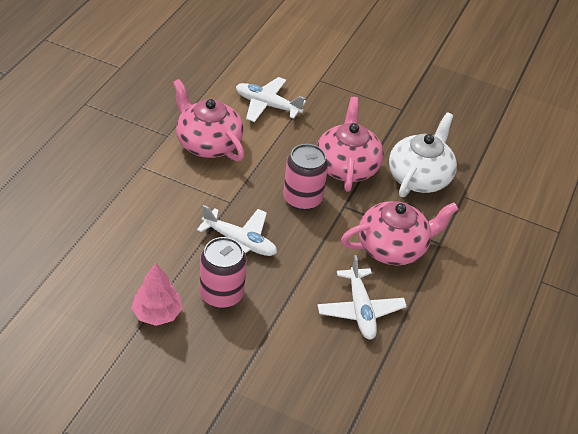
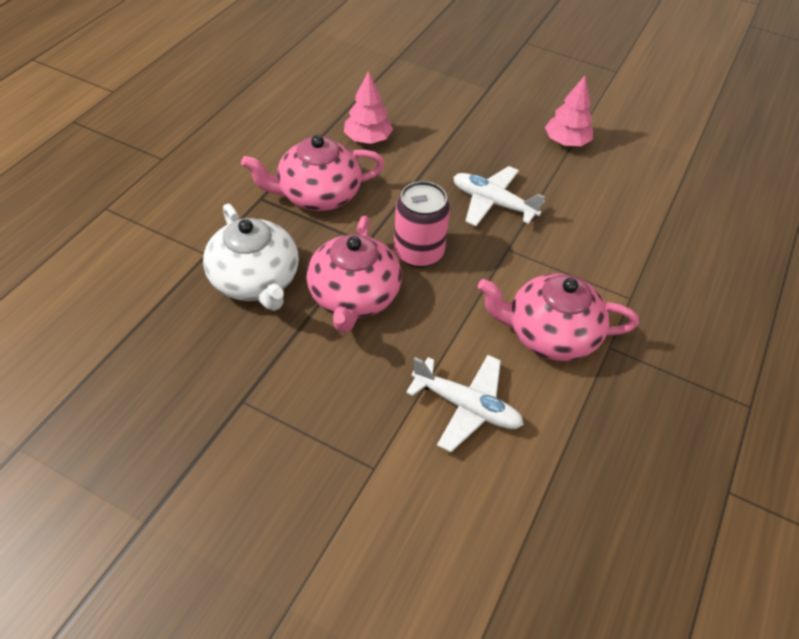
camera: 175 degrees left, 5 degrees up
pink teapot [173,79,244,161] -> pink teapot turned 135 degrees clockwise [478,273,639,361]
pink can [200,237,247,308] -> none
white plane [317,255,407,340] -> pink tree [344,71,393,144]
white teapot [389,112,457,197] -> white teapot turned 60 degrees counterclockwise [203,203,299,311]

